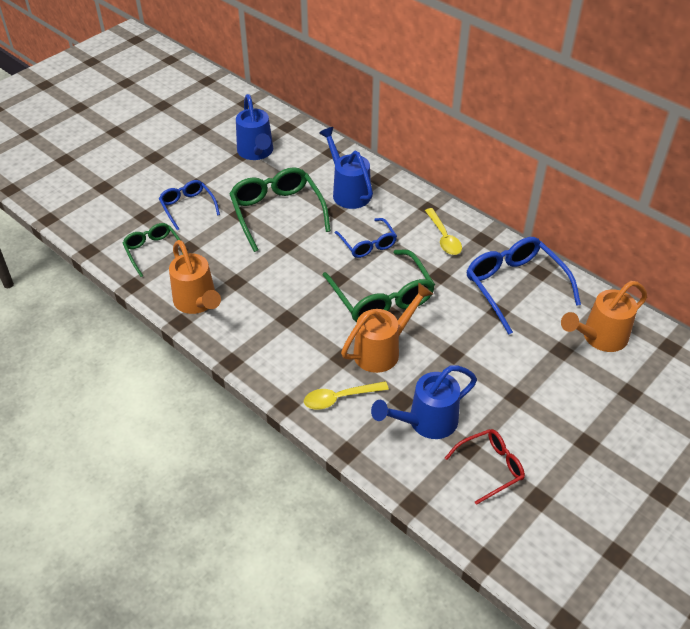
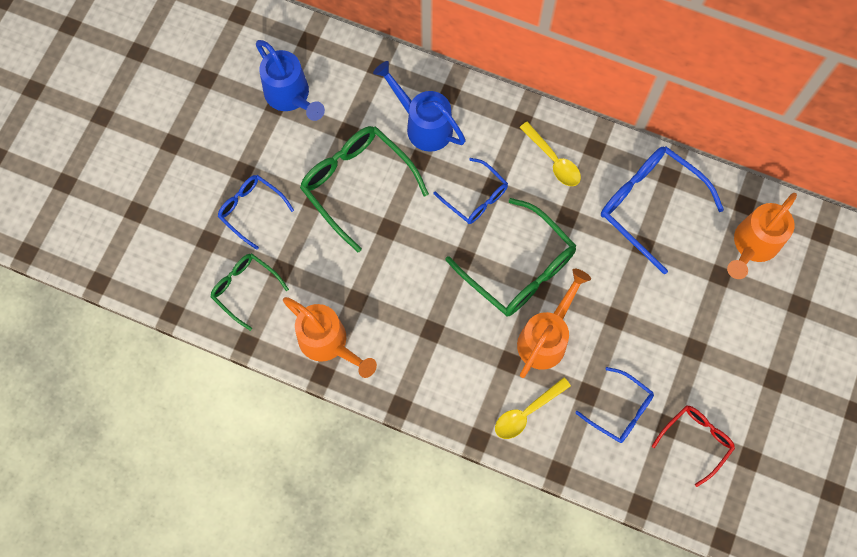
camera: 20 degrees left, 25 degrees up
blue watering can [371,365,477,439] -> blue glasses [575,367,654,443]

